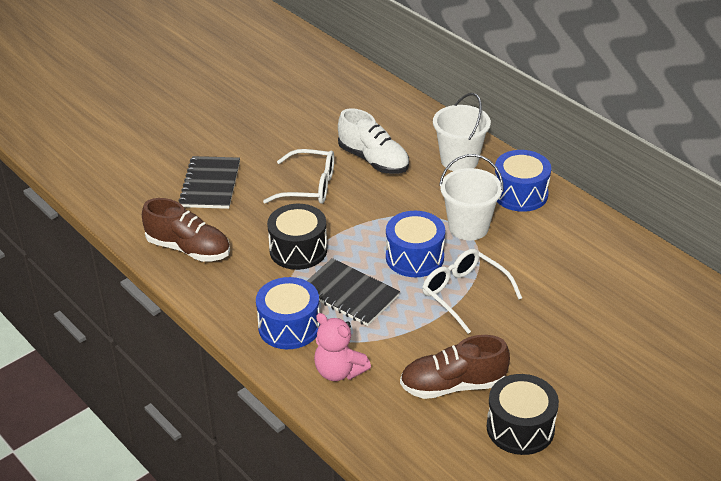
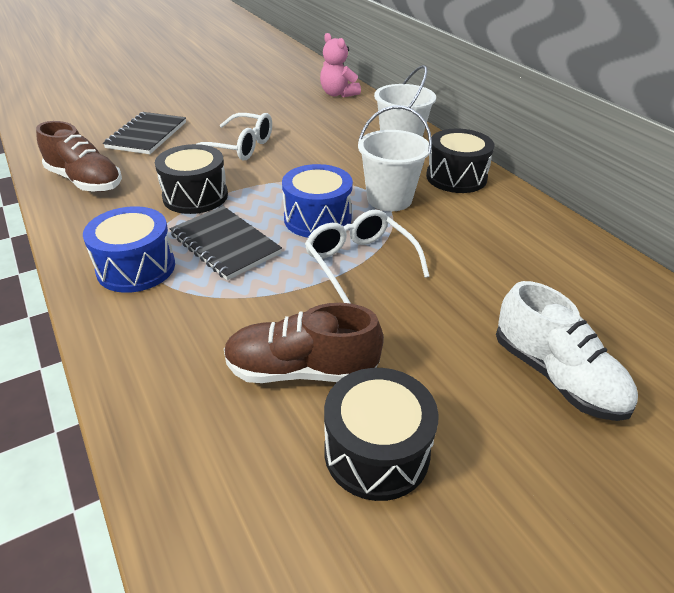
camera: 10 degrees right, 0 degrees up
pink teddy bear [314,313,371,381] -> pink teddy bear moved to [320,33,361,97]
white shoe [338,108,409,174] -> white shoe moved to [496,281,638,421]
blue drum [495,150,551,212] -> black drum [426,129,495,193]

